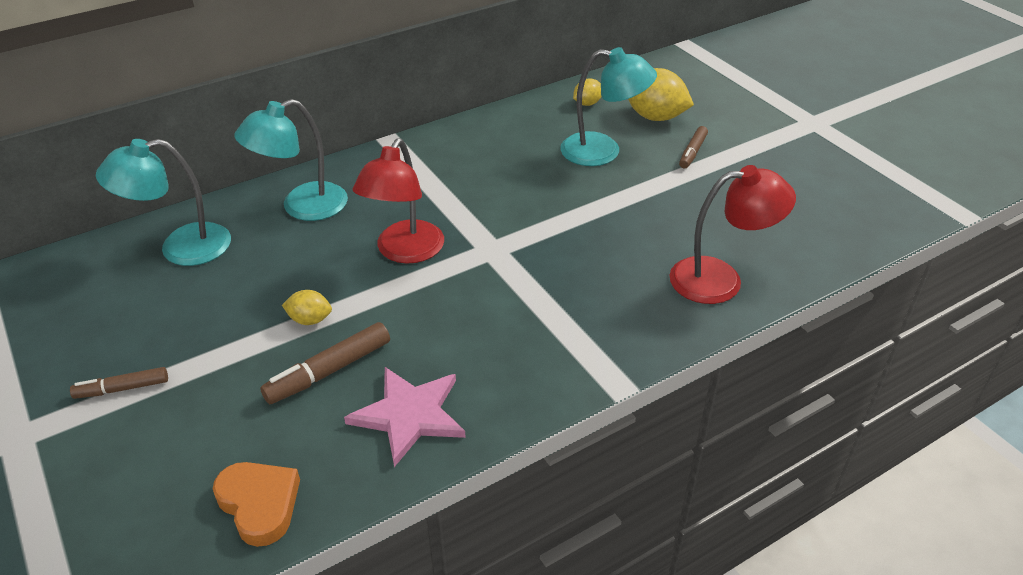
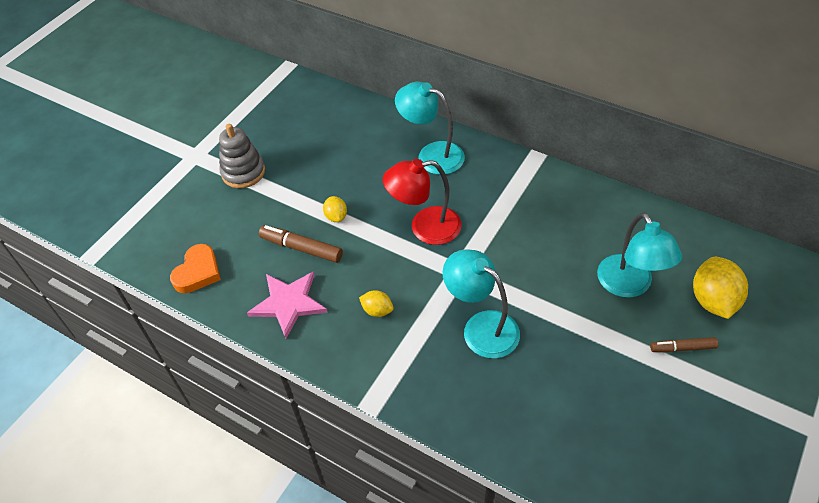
camera: 65 degrees right, 10 degrees up
brown marker [70,367,168,399] -> grey stacking toy [219,124,265,188]
turquoise lamp [96,139,231,266] -> turquoise lamp moved to [443,250,520,358]
yellow lemon [573,79,602,106] -> yellow lemon moved to [359,290,394,317]
red lamp [669,165,796,304] -> none

